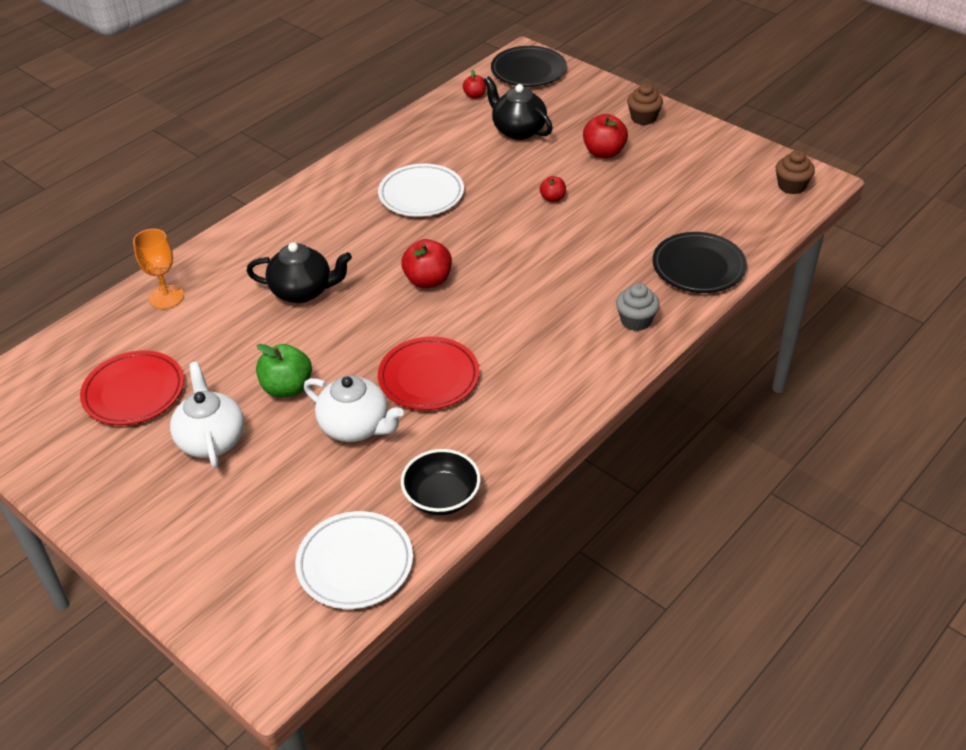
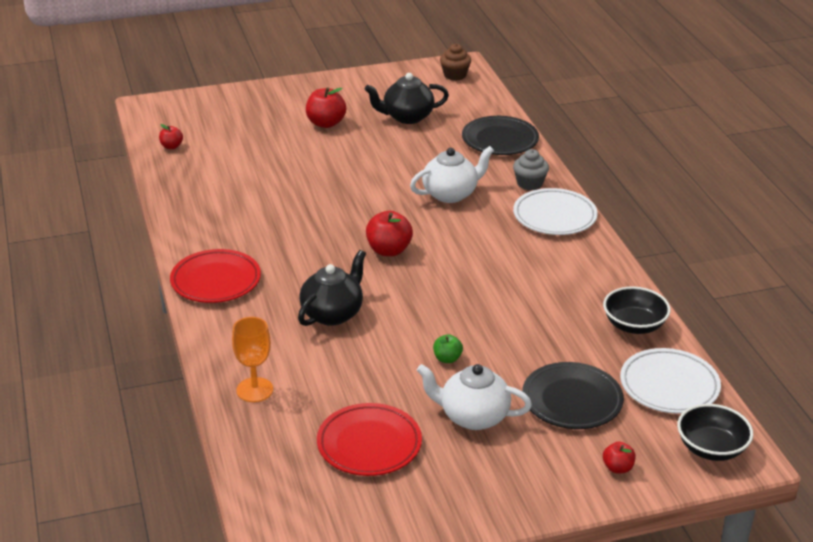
camera: 60 degrees left, 10 degrees down
green apple [256,344,312,397] -> green apple [433,334,463,363], size x0.57
white teapot [304,375,404,442] -> white teapot moved to [410,146,494,203]
white plate [378,164,464,217] -> white plate moved to [513,188,598,235]
red plate [378,336,480,410] -> red plate moved to [170,249,261,303]
black teapot [484,76,553,140] -> black teapot moved to [365,73,449,124]
black plate [491,46,567,87] -> black plate moved to [522,362,624,429]
red apple [540,176,566,202] -> red apple moved to [603,442,636,473]
brown cupcake [627,83,663,125] -> none
none -> black bowl [677,404,753,461]

